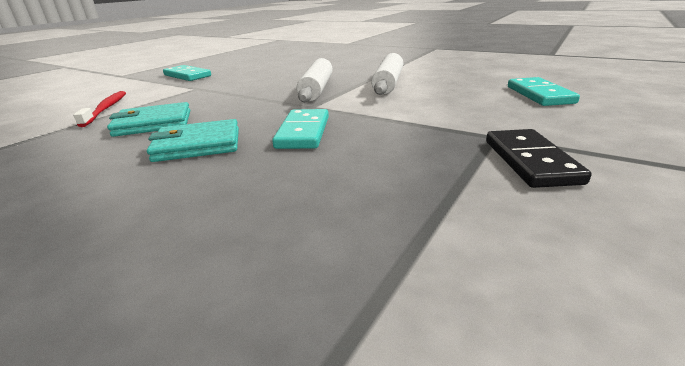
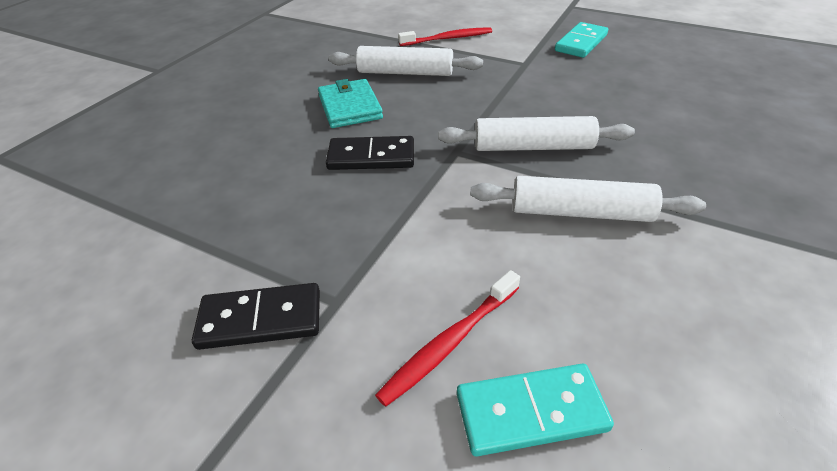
camera: 85 degrees right, 15 degrees up
turquoise wallet [107,102,190,137] -> white rolling pin [329,46,483,76]
turquoise domino [272,109,329,149] -> black domino [326,136,414,170]
none -> red toothbrush [375,270,520,407]

